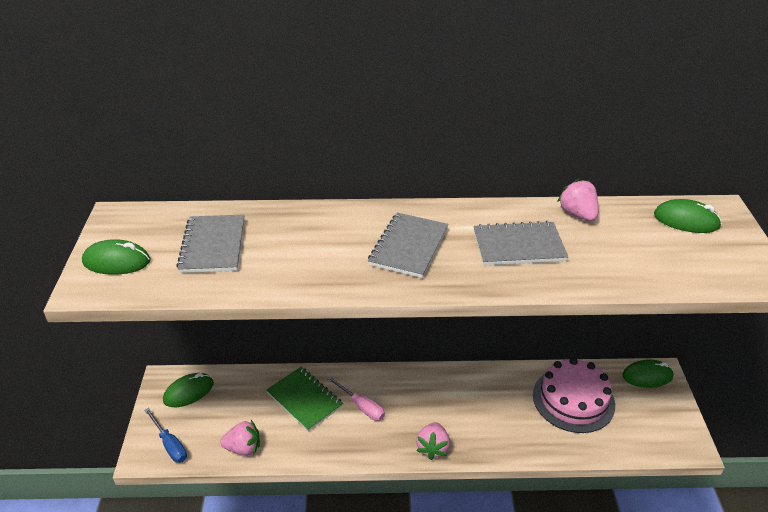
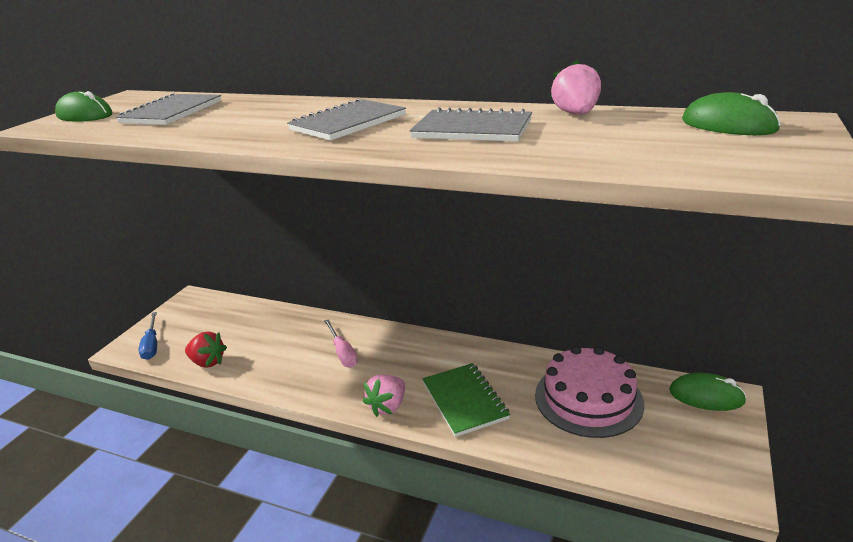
camera: 25 degrees right, 10 degrees down
green mouse [163,373,214,407] -> none
pink strawberry [220,420,260,456] -> red strawberry [185,331,227,368]
green notebook [266,367,343,431] -> green notebook moved to [422,363,510,437]

